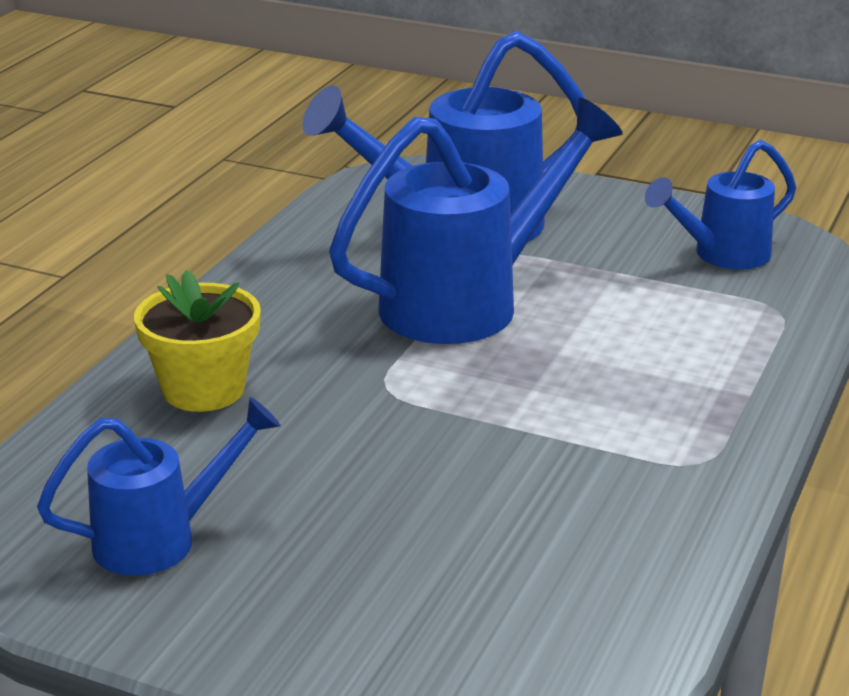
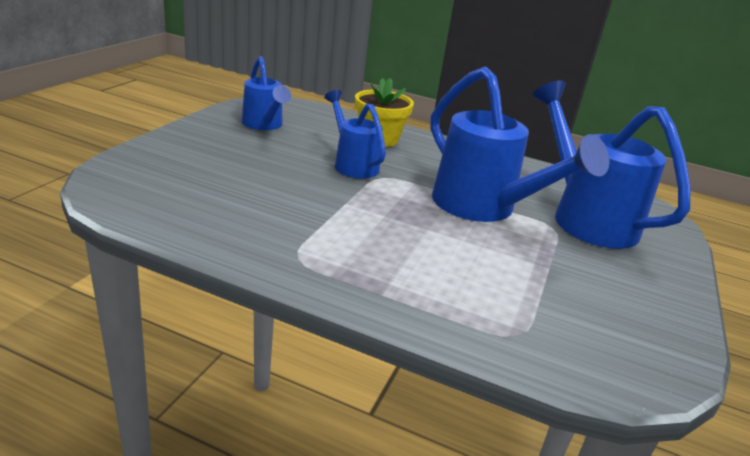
camera: 85 degrees right, 0 degrees up
blue watering can [645,140,796,269] -> blue watering can moved to [324,90,386,179]

